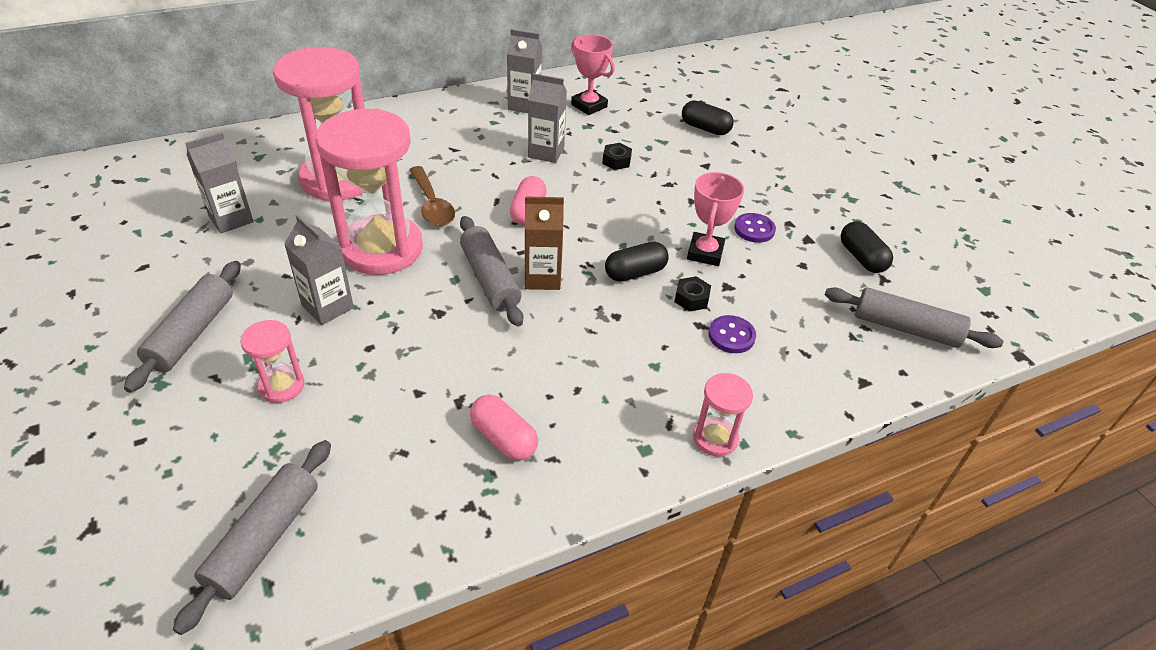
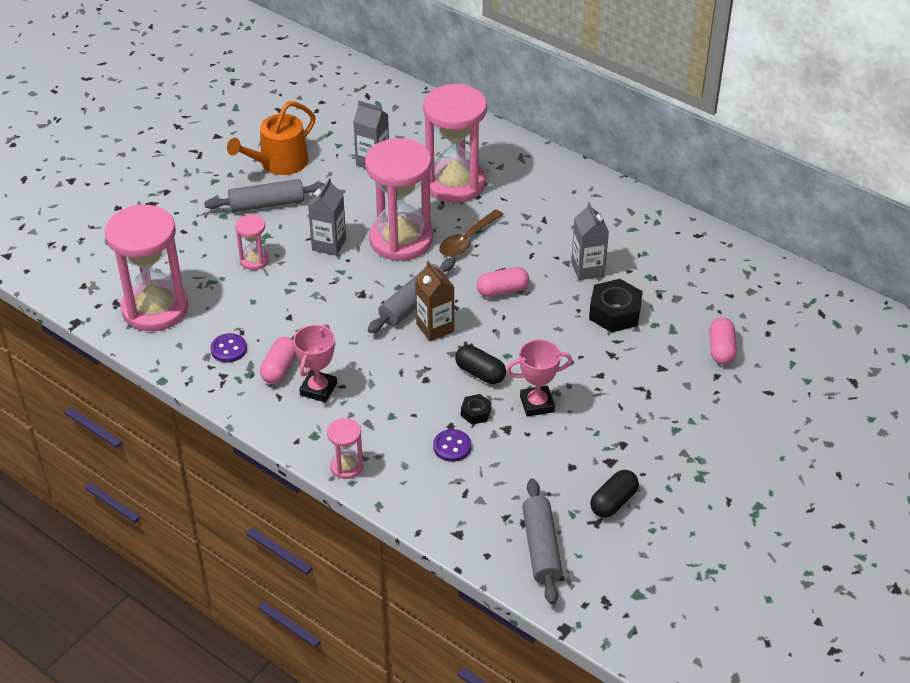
camera: 65 degrees right, 0 degrees up
grey rolling pin [173,440,331,635] -> pink hourglass [105,205,189,331]
grey carton [507,29,542,113] -> none
pink trophy [571,35,615,115] -> pink trophy moved to [293,324,337,402]
black nut [602,143,632,170] -> black nut [589,279,643,333], size x1.90
black capsule [682,100,734,135] -> pink capsule [709,318,737,365]
purple button [734,213,776,243] -> purple button moved to [210,333,247,362]
none -> orange watering can [227,101,315,175]

